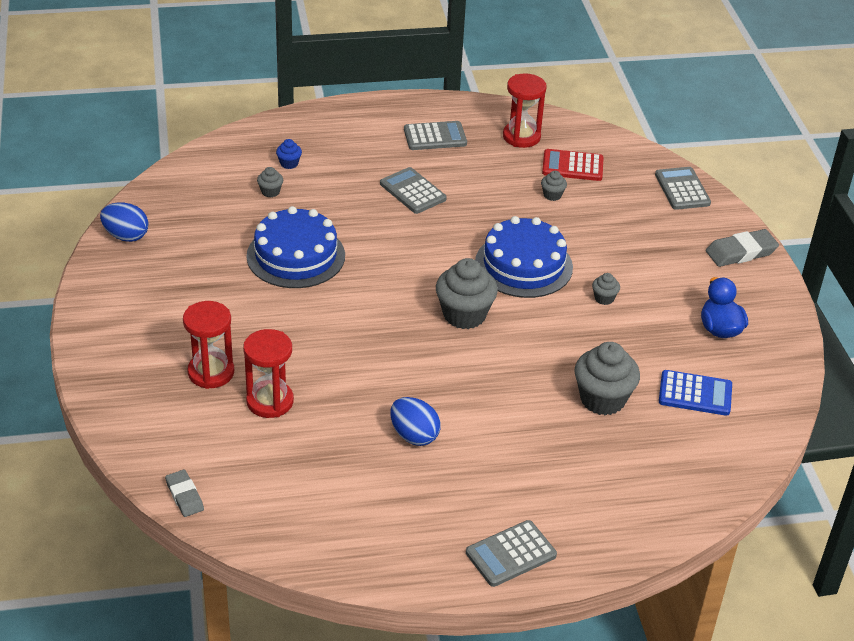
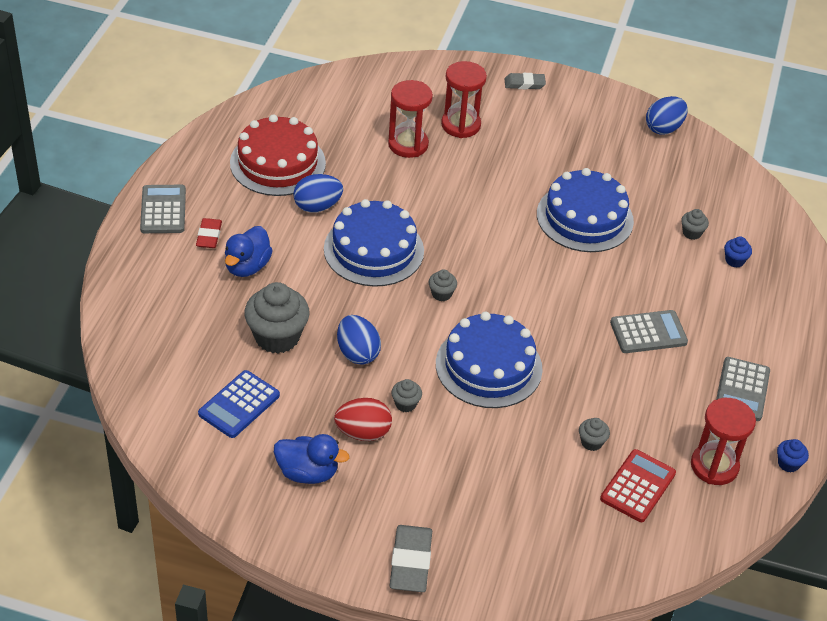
camera: 115 degrees right, 5 degrees up
grey eraser [165,469,204,517] -> grey eraser moved to [505,73,546,89]
grey cupcake [436,258,498,329] -> grey cupcake [429,270,457,301], size x0.46
grey calculator [655,167,711,210] -> none
none -> red eraser [196,218,222,248]
none -> blue duck [225,226,273,277]
none -> red cake [230,114,326,196]
none -> blue cake [324,199,424,287]
none -> red egg [334,398,392,441]
none -> blue egg [337,315,381,364]
none -> blue cupcake [777,439,809,473]

